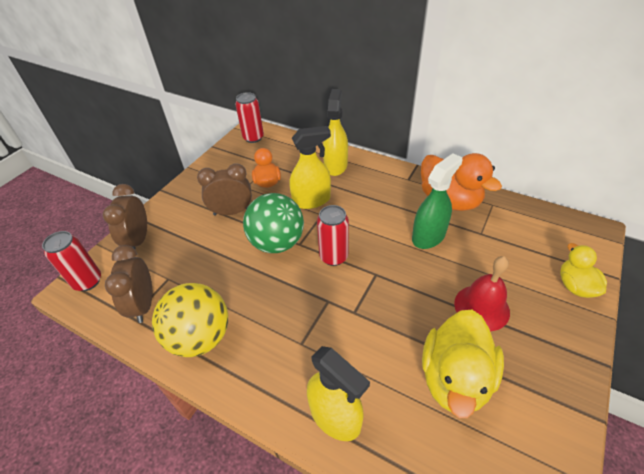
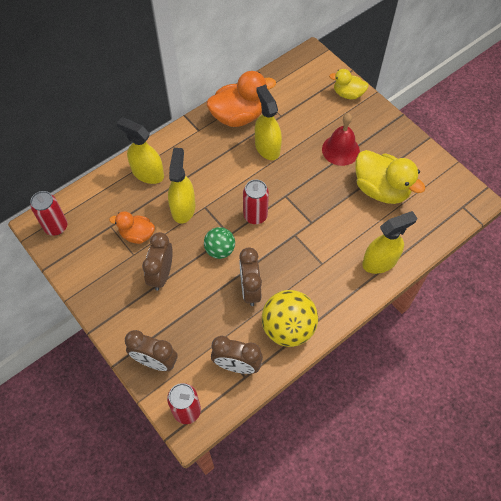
camera: 70 degrees left, 15 degrees up
green ball [243,193,304,253] -> green ball [204,227,235,259], size x0.60
green spray bottle [412,153,462,249] -> yellow spray bottle [255,85,282,160]
none -> brown clock [239,247,262,306]

